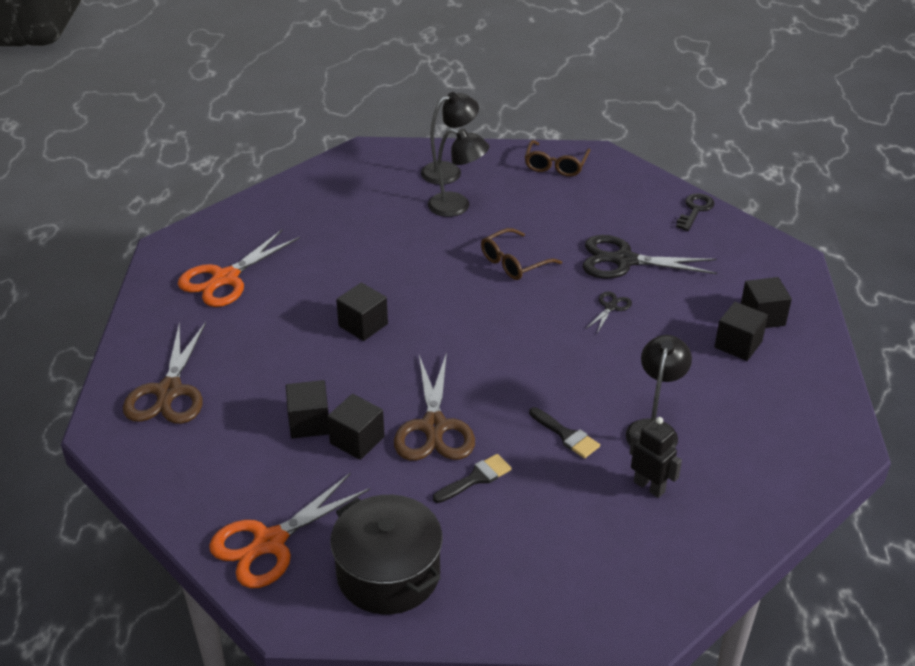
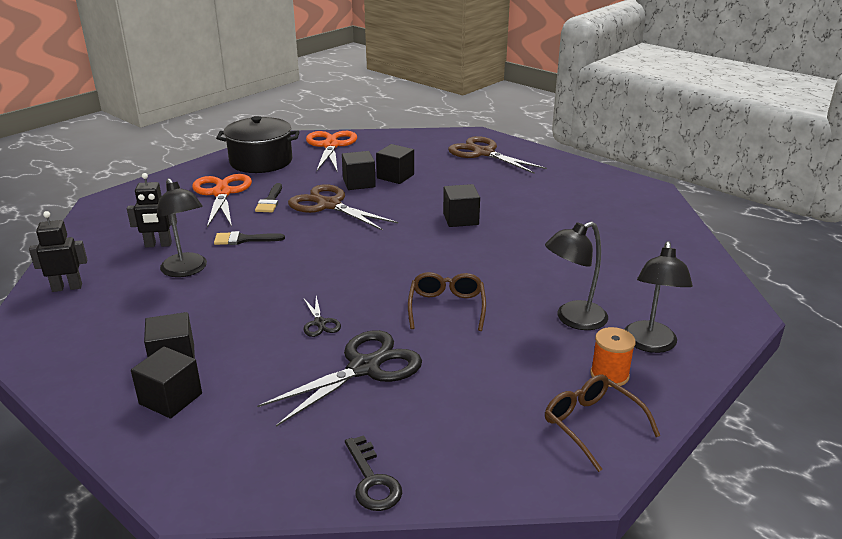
camera: 130 degrees right, 10 degrees down
orange scissors [178,230,300,307] -> orange scissors moved to [192,174,252,228]
none -> black robot [29,211,87,292]
none -> orange spool [590,327,636,387]

